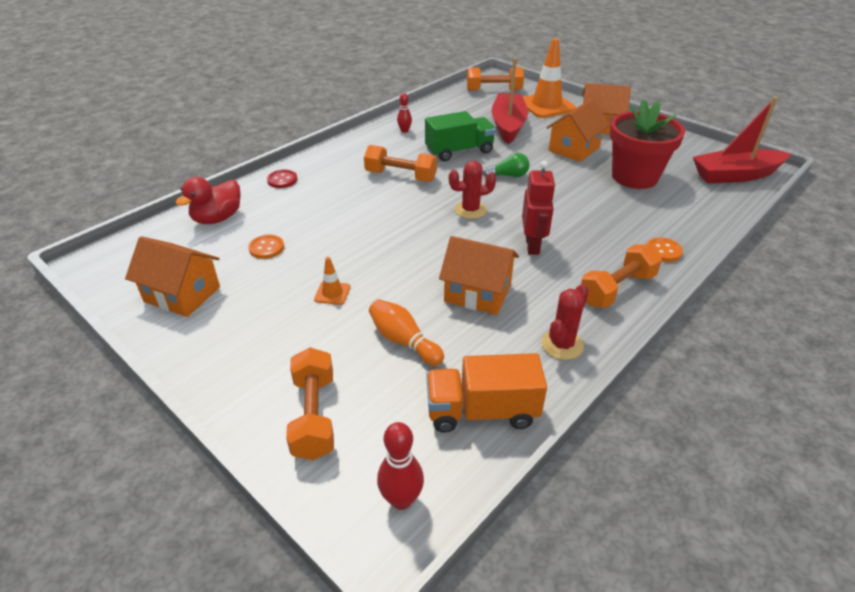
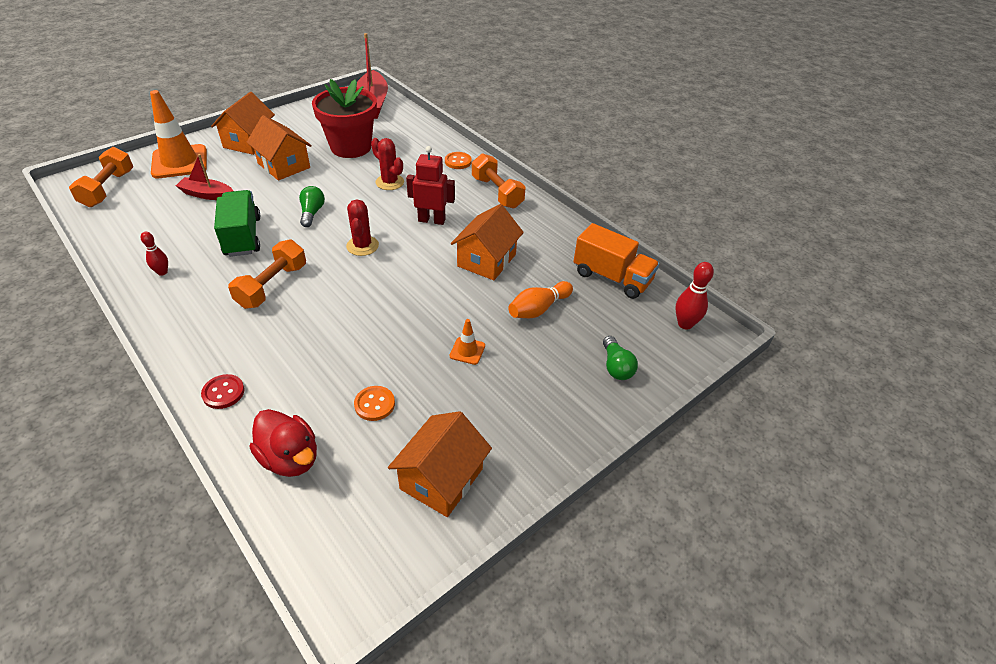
camera: 85 degrees left, 5 degrees up
orange dumbbell [286,348,334,460] -> green light bulb [603,336,638,380]
orange truck [427,353,547,433] -> orange truck turned 60 degrees counterclockwise [573,223,660,299]
red boat [492,58,528,144] -> red boat [176,154,233,200], size x0.58
red cactus [541,284,589,360] -> red cactus moved to [371,138,404,190]

